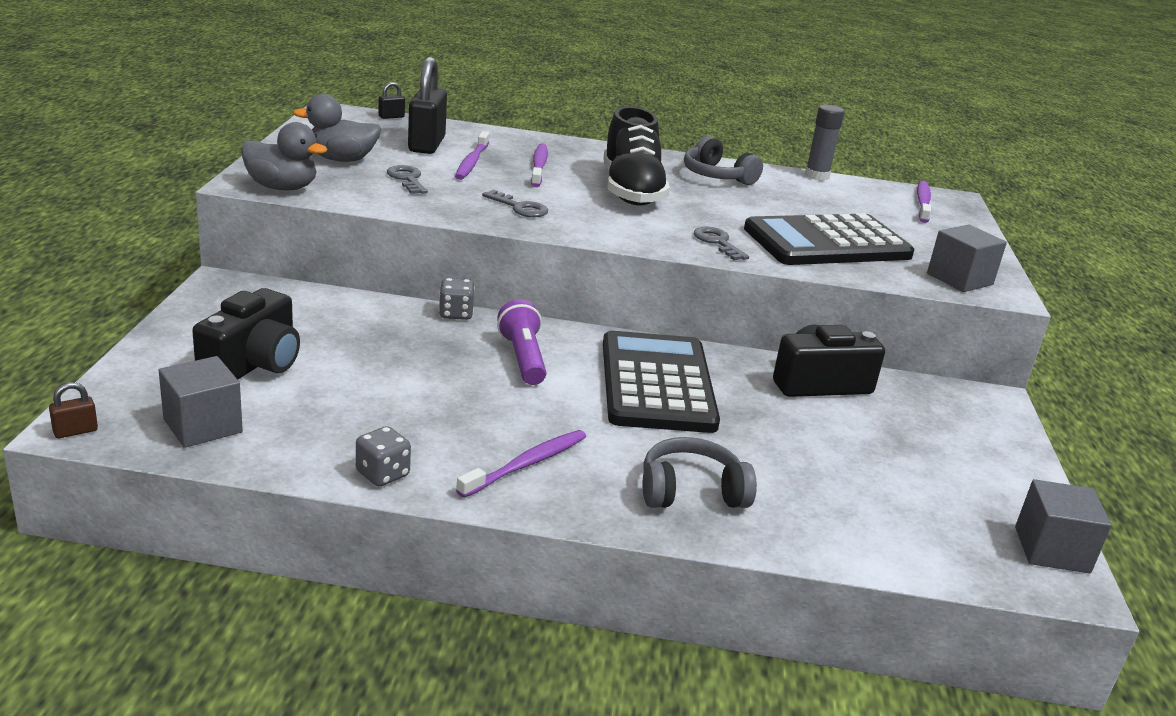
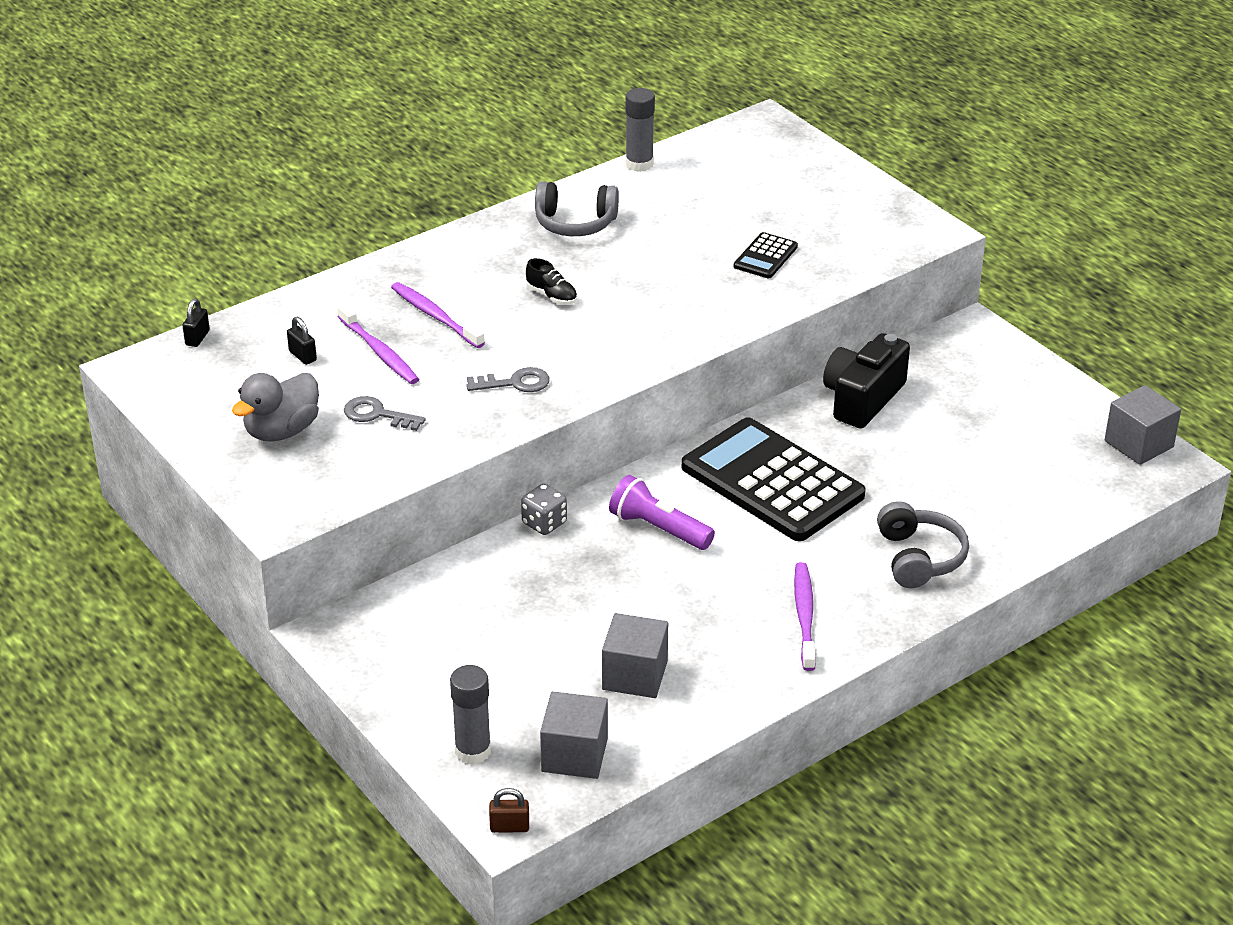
camera: 40 degrees left, 10 degrees up
brown padlock [49,382,98,438] -> brown padlock turned 75 degrees clockwise [489,788,529,833]
black camera [192,288,300,380] -> none
grey duck [241,122,327,190] -> none
grey dice [356,426,411,487] -> none
black padlock [408,57,447,154] -> black padlock [287,317,317,365], size x0.43
black shoe [603,106,670,206] -> black shoe [526,258,577,305], size x0.40
grey headphones [643,437,757,508] -> grey headphones turned 135 degrees clockwise [877,501,969,588]
grey key [694,227,749,260] -> none
black calculator [744,214,914,265] -> black calculator [734,232,798,278], size x0.43
purple toothbrush [917,181,931,223] -> none
grey cube [927,224,1007,292] -> grey cube moved to [602,613,668,698]
none -> grey glue stick [450,665,491,764]

